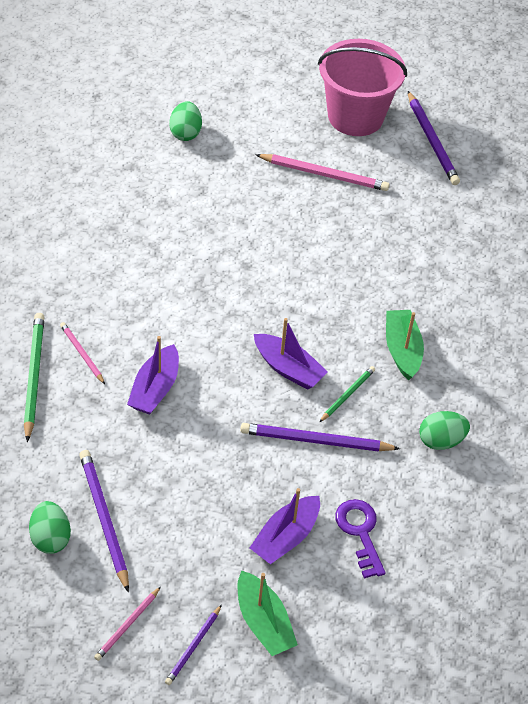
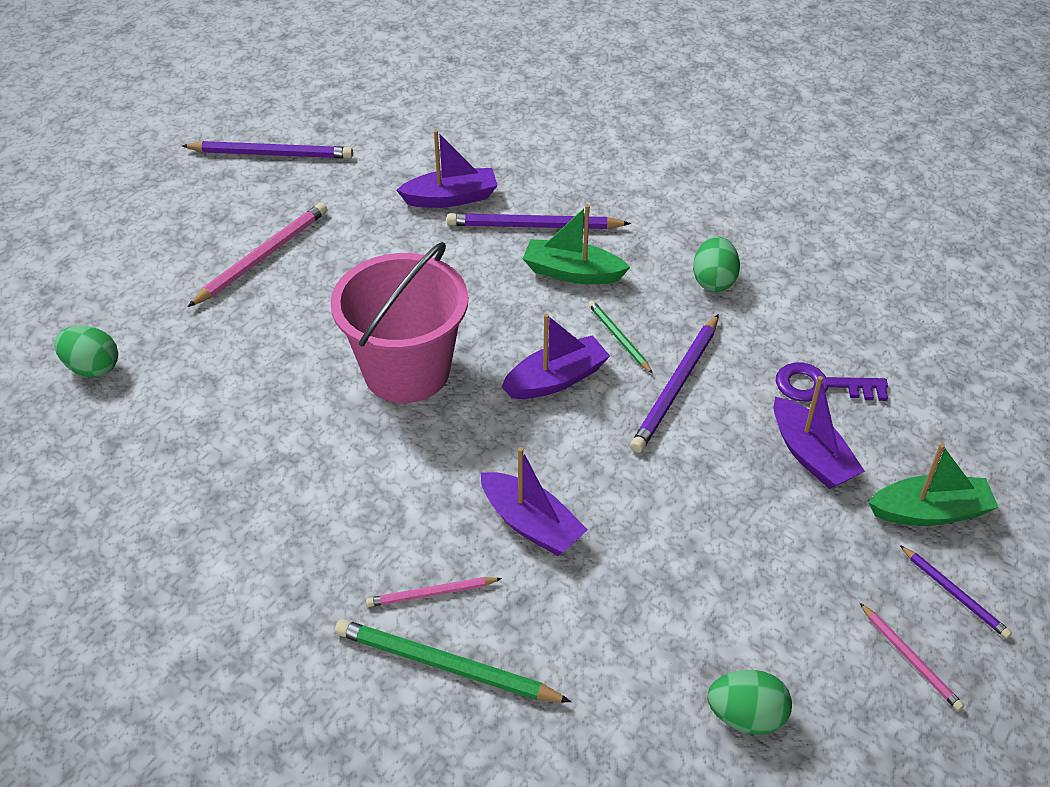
camera: 65 degrees left, 5 degrees down
purple pencil [79,450,129,592] -> purple pencil moved to [447,213,631,229]
pink bucket [318,39,407,136] -> pink bucket moved to [330,242,468,403]
none -> purple boat [397,130,498,208]

